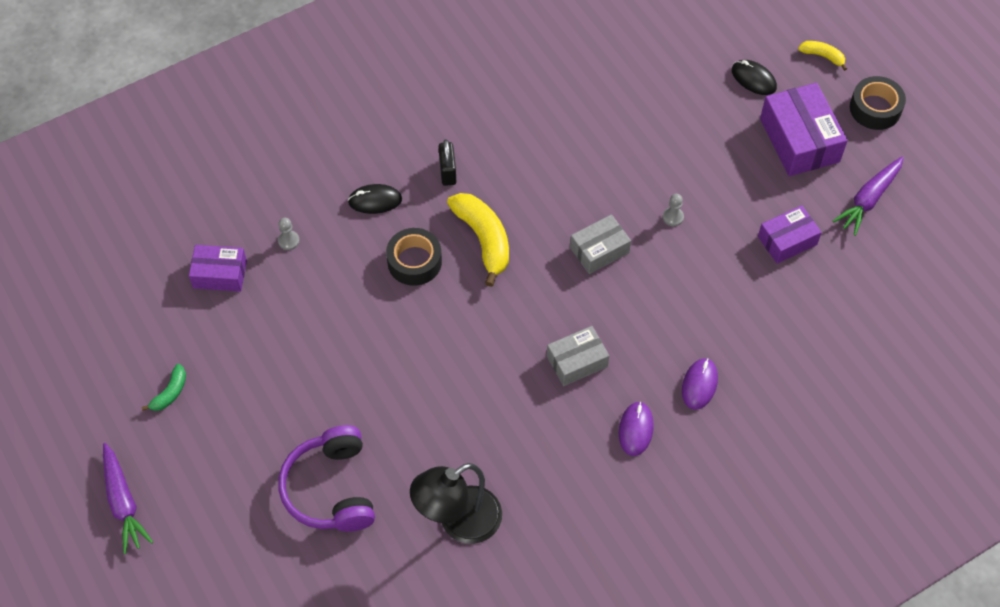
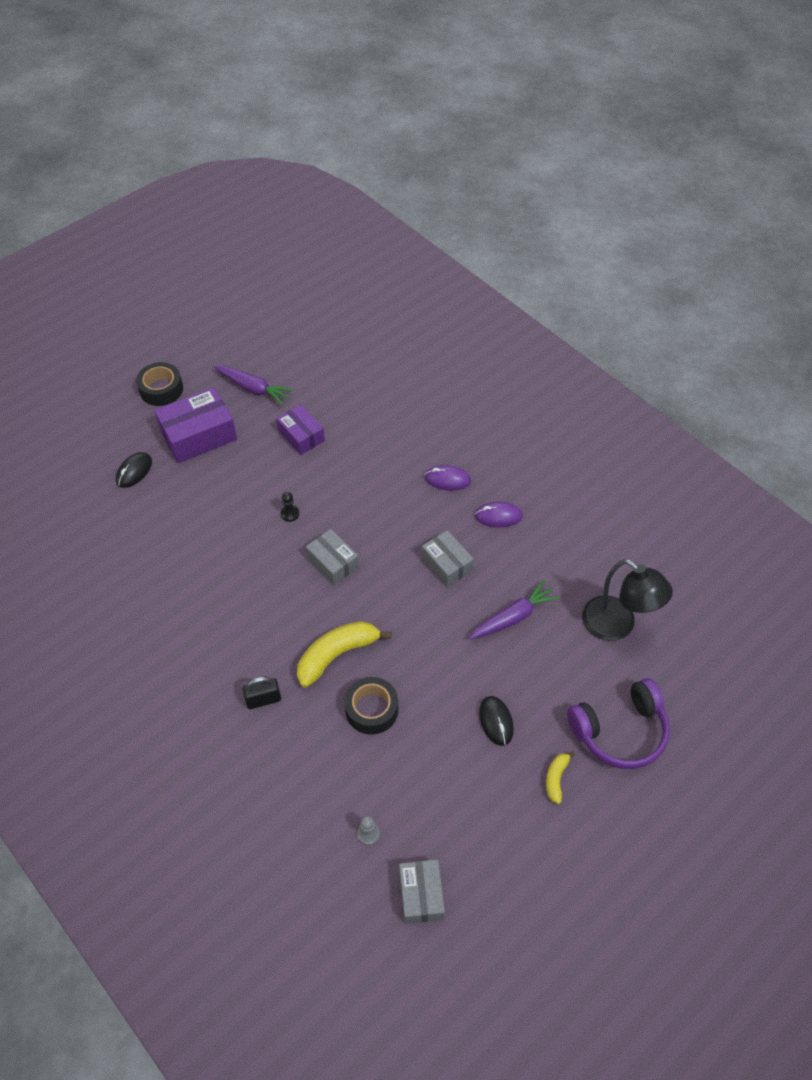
camera: 100 degrees left, 5 degrees down
purple carrot [103,443,153,554] -> purple carrot moved to [469,580,560,640]
green banana [142,364,186,411] -> none
purple box [189,245,247,292] -> grey box [399,859,445,924]
black mouse [348,184,402,214] -> black mouse moved to [479,696,514,746]
grey pawn [663,194,684,226] -> black pawn [281,492,299,522]
yellow banana [798,41,847,71] -> yellow banana moved to [546,751,576,804]

